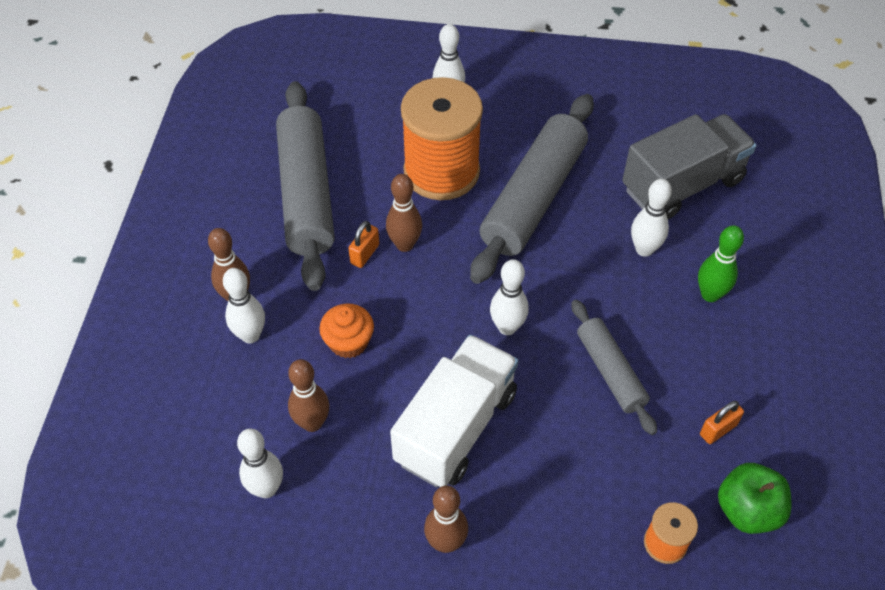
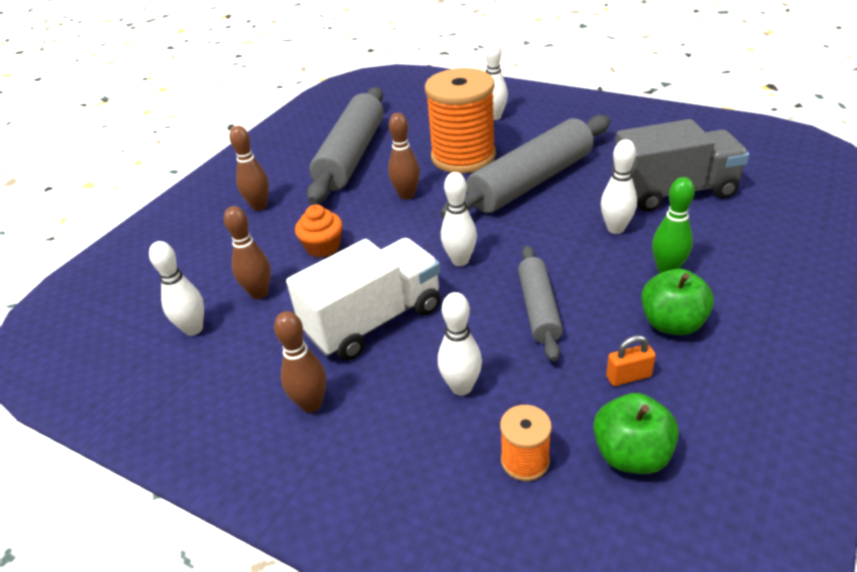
camera: 25 degrees right, 15 degrees down
white bowling pin [223,268,265,343] -> white bowling pin moved to [438,292,482,395]
orange padlock [348,221,379,268] -> none
none -> green apple [641,269,714,335]

